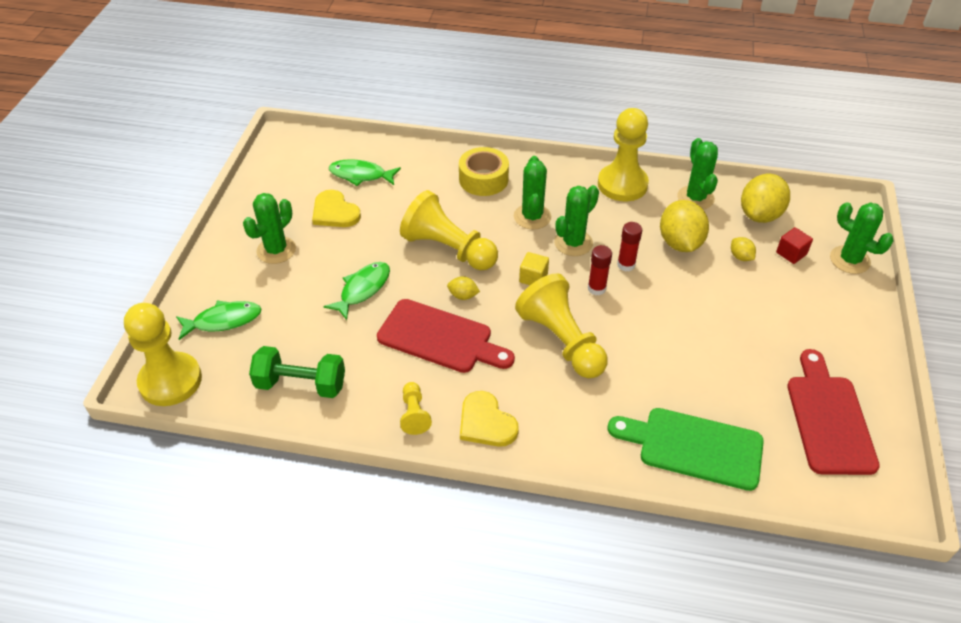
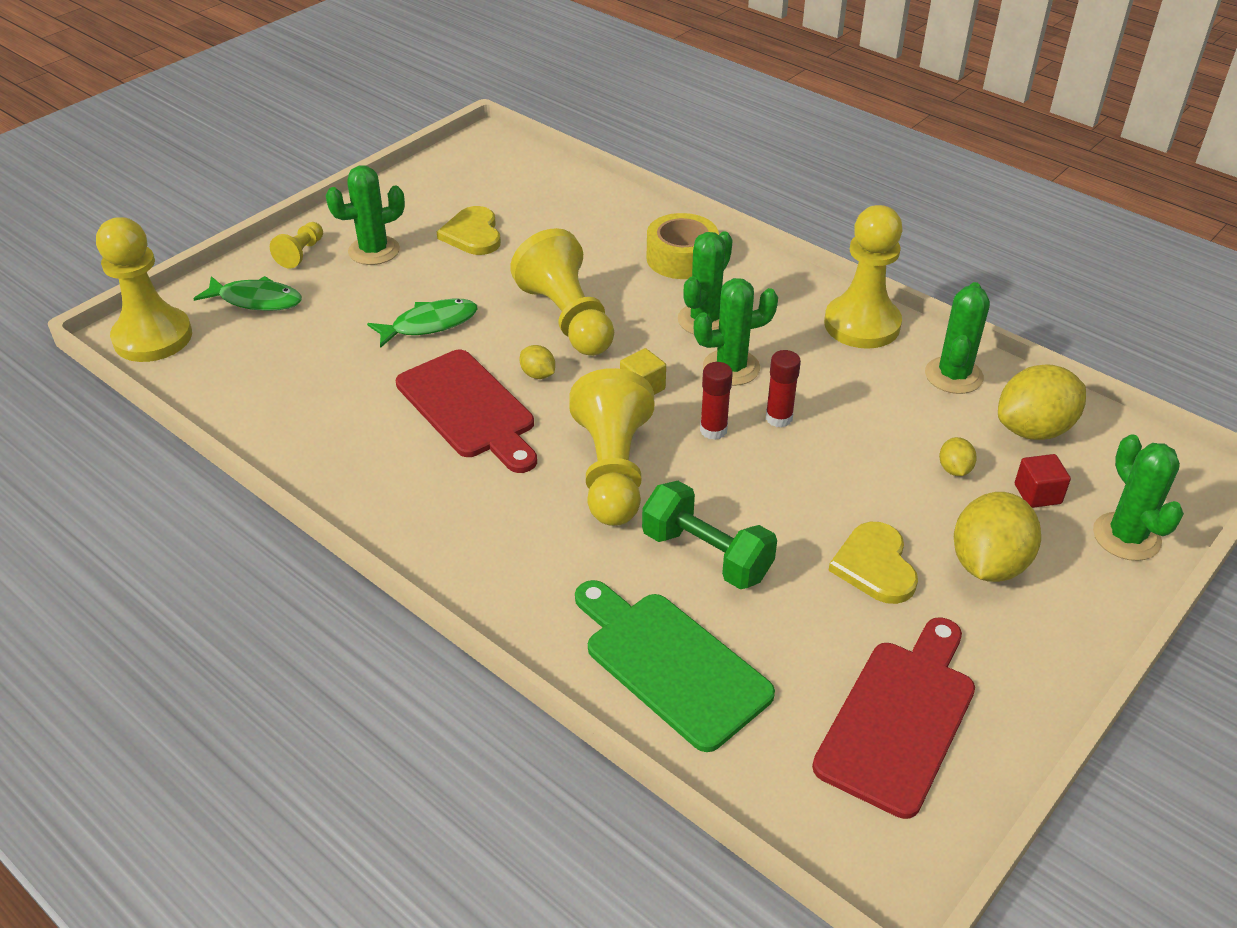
camera: 30 degrees right, 5 degrees down
green dumbbell [249,346,345,398] -> green dumbbell moved to [642,481,777,589]
green fish [329,159,401,186] -> none
yellow pawn [400,382,432,435] -> yellow pawn moved to [270,222,323,268]
yellow heart [460,391,519,447] -> yellow heart moved to [828,522,918,604]
yellow lemon [660,200,709,252] -> yellow lemon moved to [954,492,1041,582]

